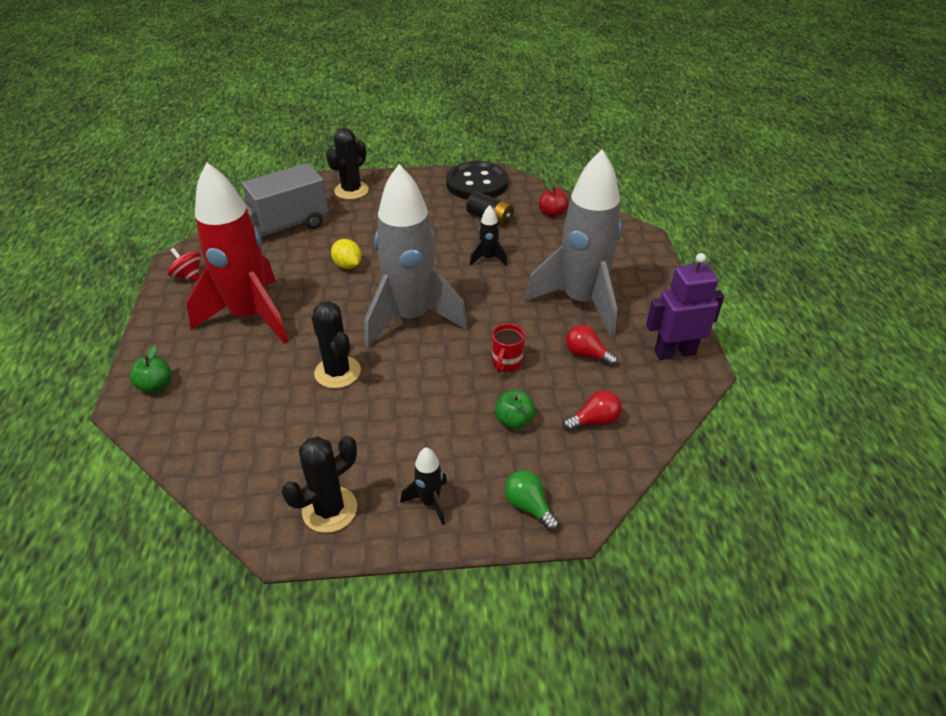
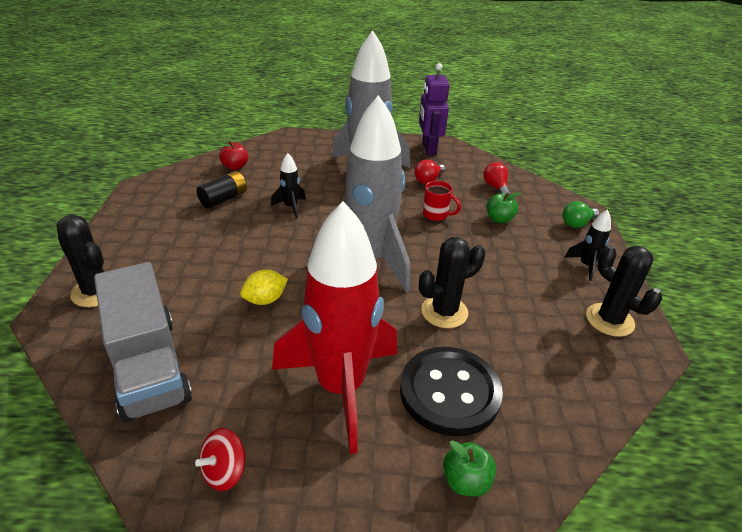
camera: 85 degrees left, 5 degrees down
black button [446,161,508,200] -> black button moved to [400,347,503,437]

